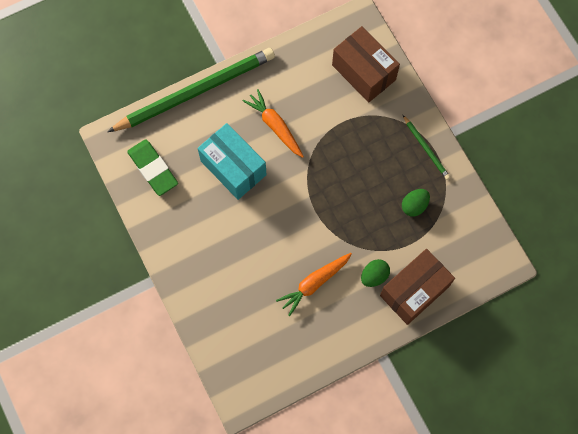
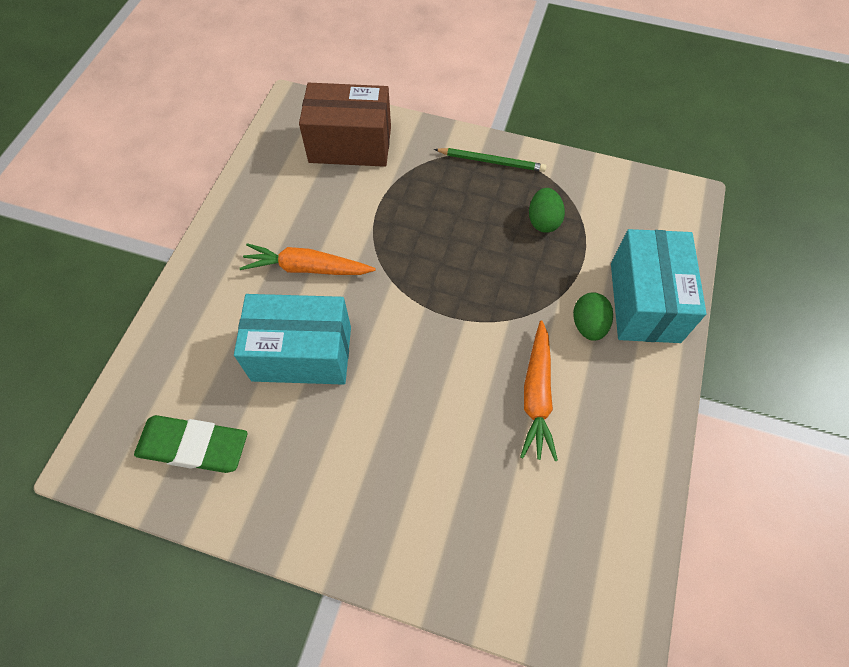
camera: 45 degrees left, 10 degrees down
green pencil [108,48,275,132] -> none
brown box [380,249,455,325] -> turquoise box [611,229,706,343]

